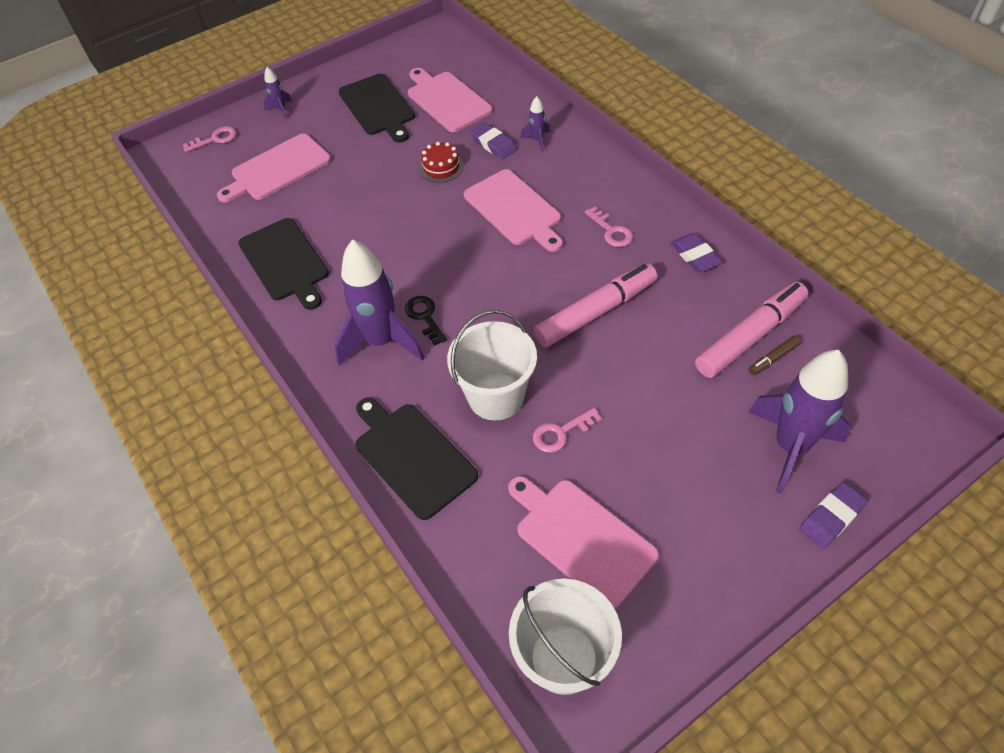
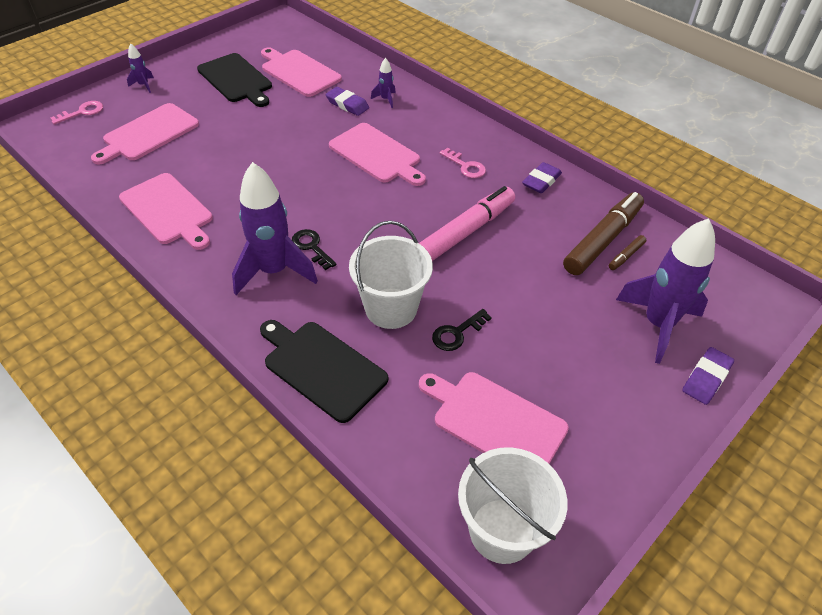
camera: 15 degrees left, 5 degrees down
black cutting board [238,218,329,310] -> pink cutting board [119,173,213,250]
red cake [420,142,463,183] -> none
pink key [533,408,602,453] -> black key [432,309,492,351]
purple eraser [671,233,722,272] -> purple eraser turned 75 degrees clockwise [522,162,562,193]
pink marker [695,282,808,378] -> brown marker [563,192,644,275]

